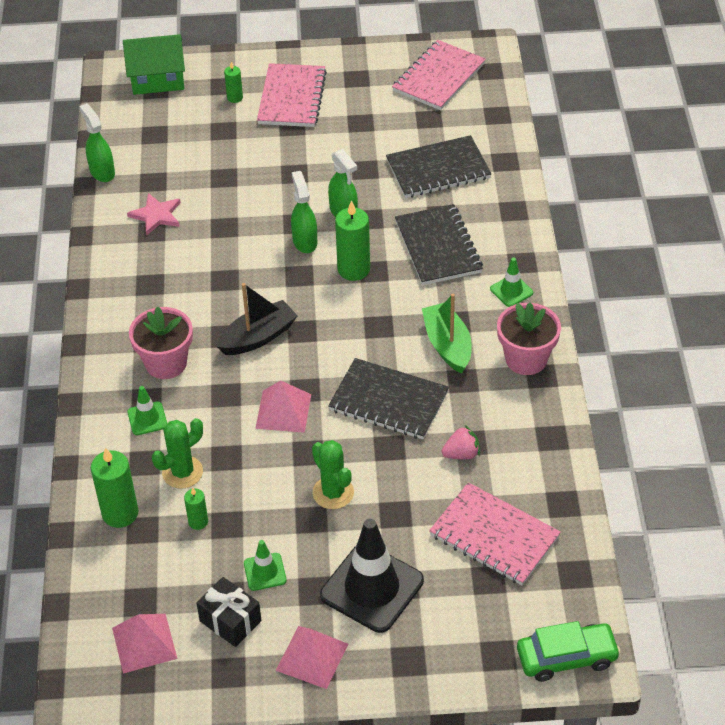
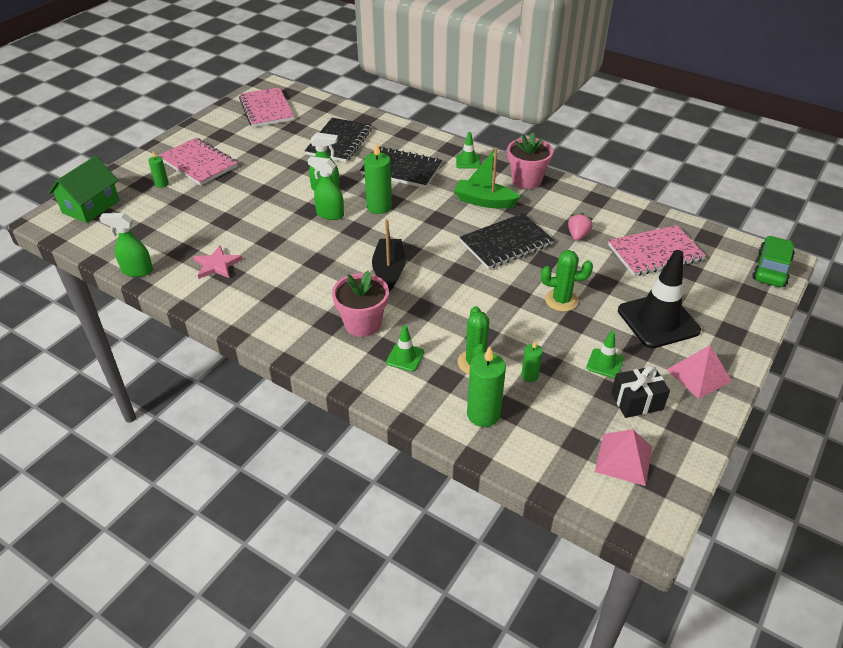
camera: 55 degrees left, 5 degrees down
pink pyramid [255,381,311,433] -> none

